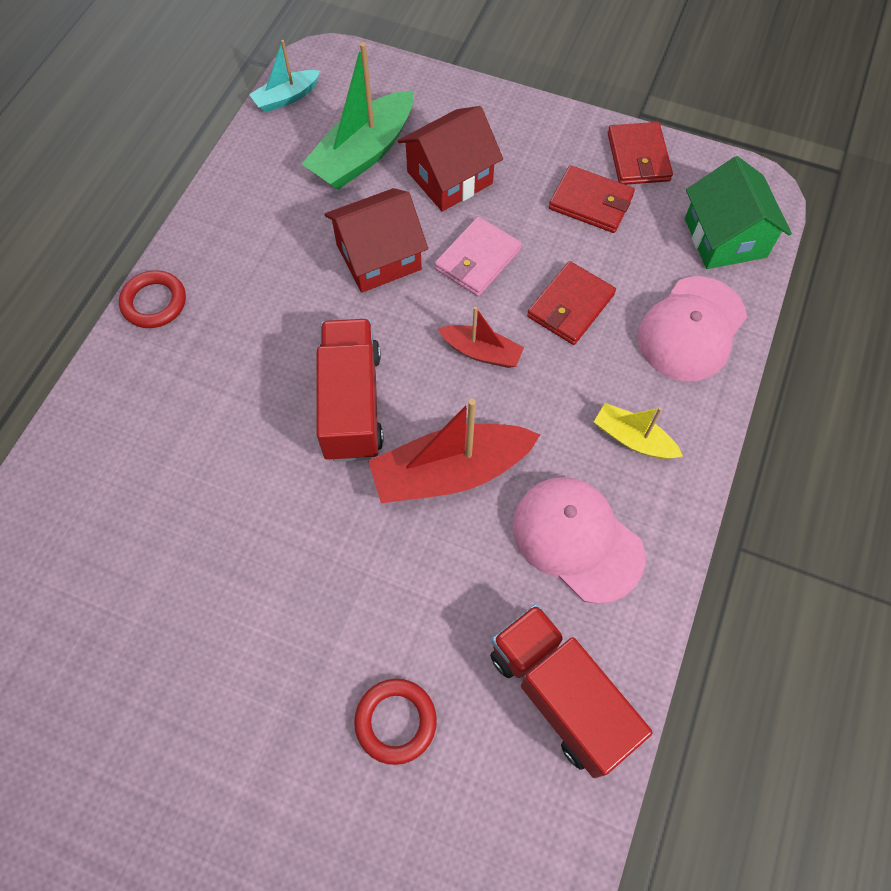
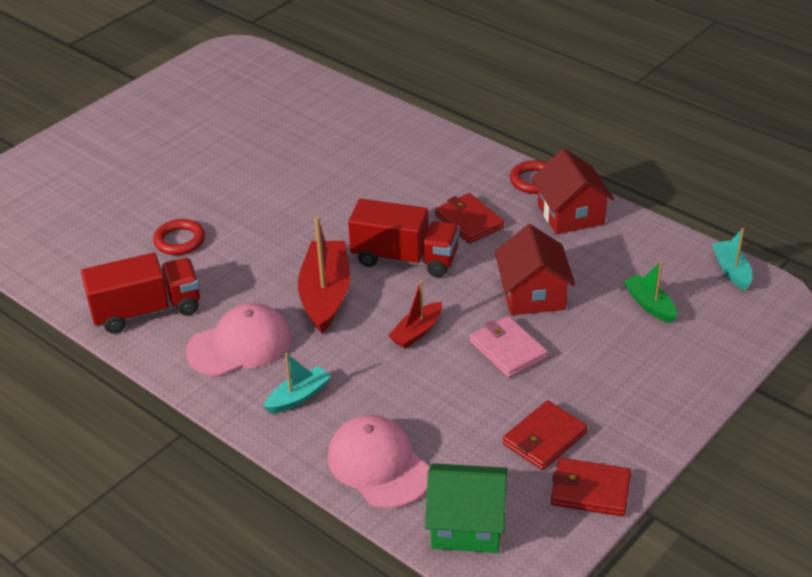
camera: 110 degrees right, 25 degrees down
green boat [302,42,413,190] -> green boat [623,262,677,323], size x0.55
red house [398,106,503,212] -> red house moved to [532,148,615,234]
red wallet [527,261,616,345] -> red wallet moved to [435,193,504,244]
yellow boat [594,403,683,459] -> turquoise boat [264,353,331,414]

